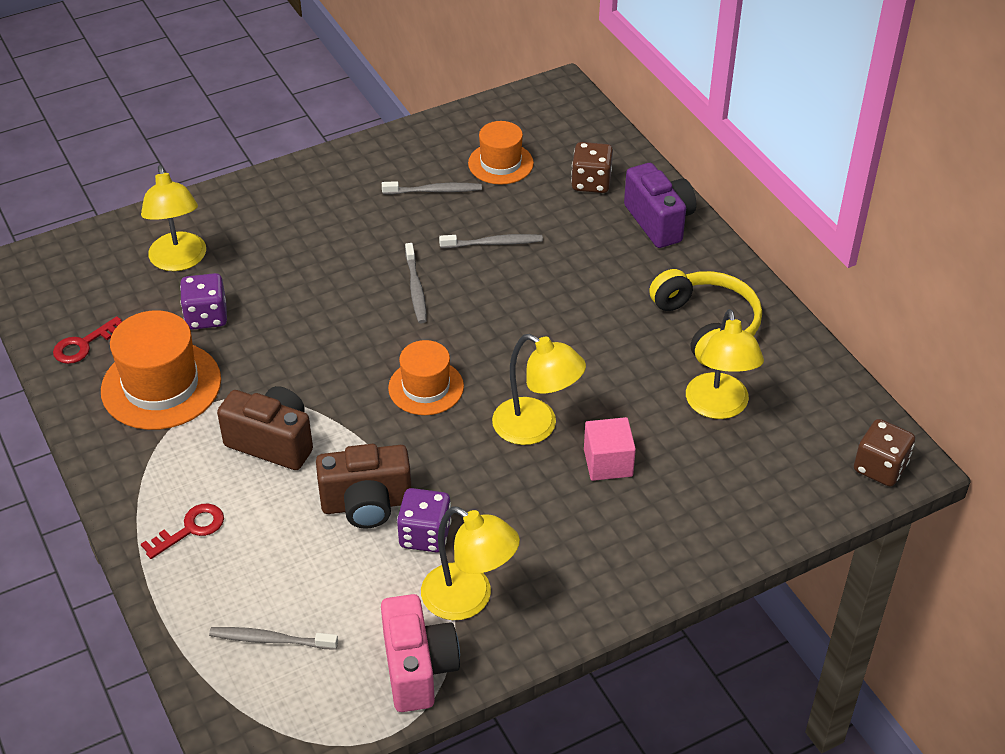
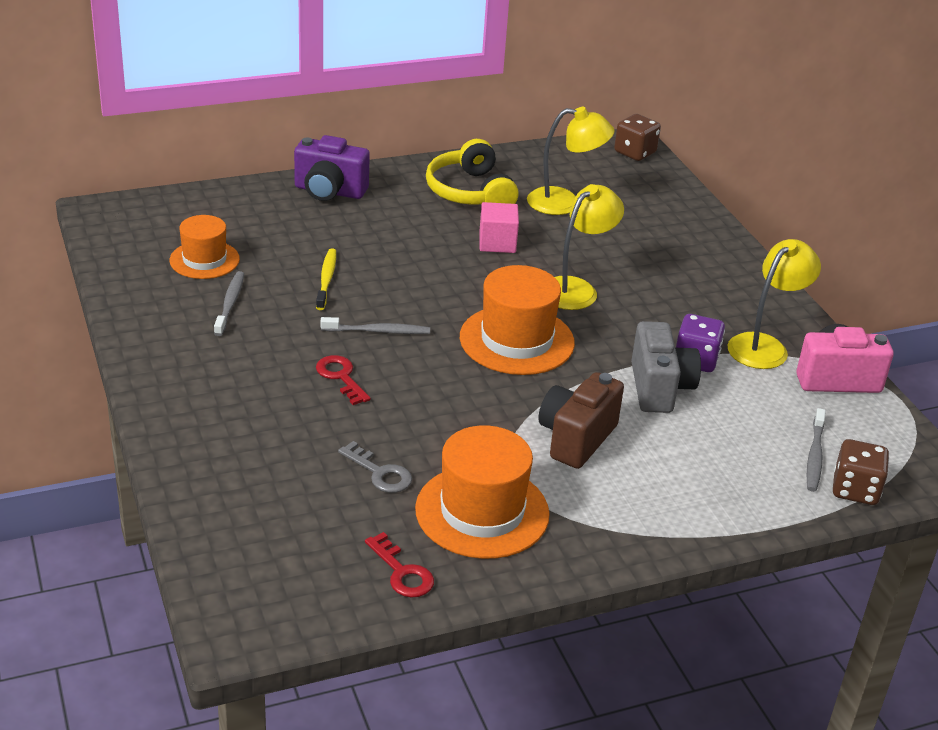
camera: 85 degrees left, 10 degrees down
yellow lamp [141,165,206,271] -> none
red key [141,503,224,559] -> red key moved to [316,355,371,405]
purple dice [180,273,227,330] -> grey key [338,441,412,493]
brown camera [316,444,412,529] -> grey camera [631,321,701,413]
orange hat [388,340,464,415] -> orange hat [460,265,575,375], size x1.58
grey toothbrush [439,234,543,248] -> yellow toothbrush [316,249,336,310]
brown dice [571,142,613,193] -> brown dice moved to [833,439,889,505]
pink cube [584,417,636,481] -> pink cube moved to [479,202,519,253]
purple camera [624,163,696,248] -> purple camera turned 150 degrees counterclockwise [294,135,370,201]
yellow headphones [649,269,762,366] -> yellow headphones turned 90 degrees counterclockwise [426,139,518,205]

